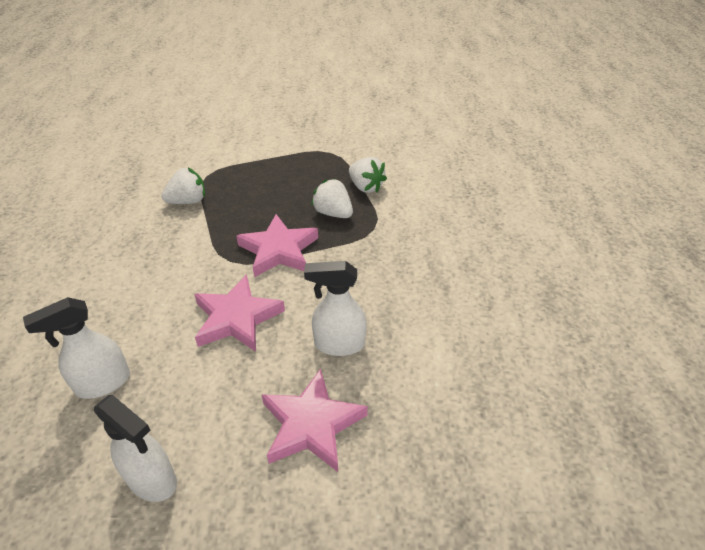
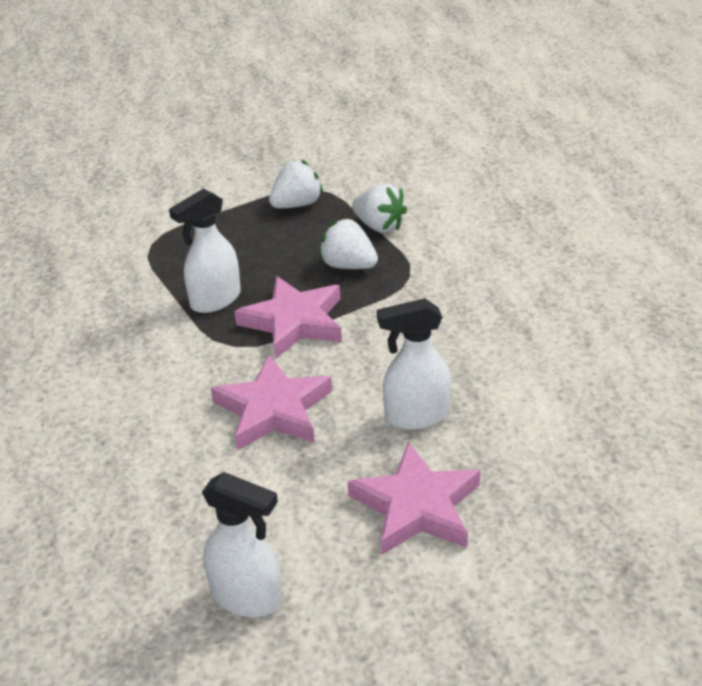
camera: 10 degrees left, 5 degrees down
white spray bottle [23,297,130,399] -> white spray bottle moved to [169,188,241,313]
white strawberry [161,167,205,204] -> white strawberry moved to [269,159,323,208]

